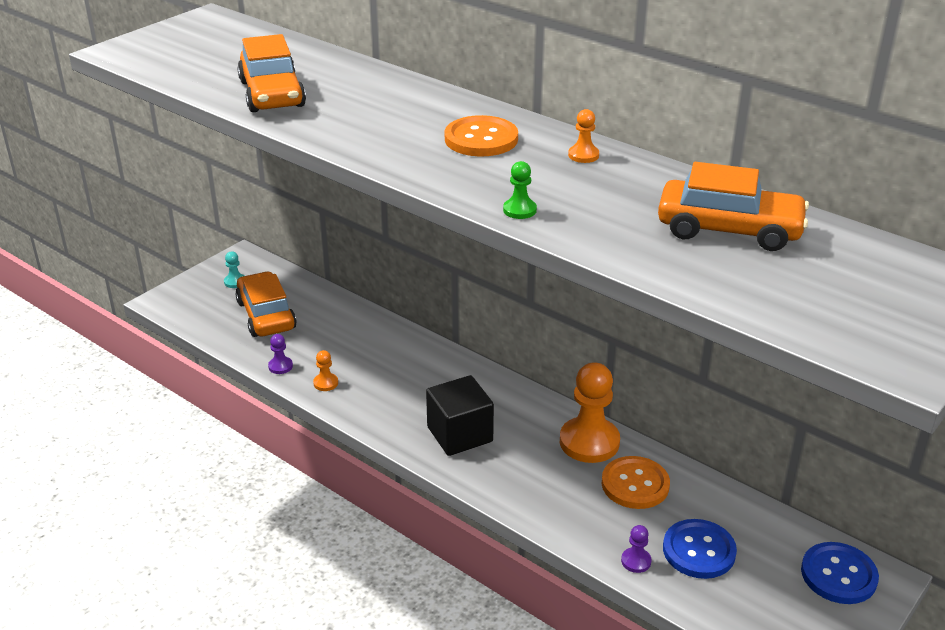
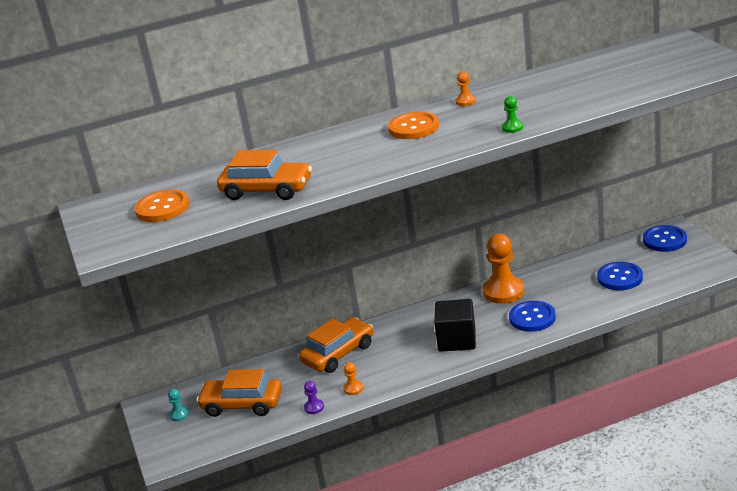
camera: 55 degrees left, 5 degrees down
orange button [602,456,670,509] -> orange button moved to [134,190,190,222]
purple pawn [621,525,651,573] -> none
orange car [658,162,809,251] -> orange car moved to [299,318,373,373]
none -> blue button [509,301,556,332]

